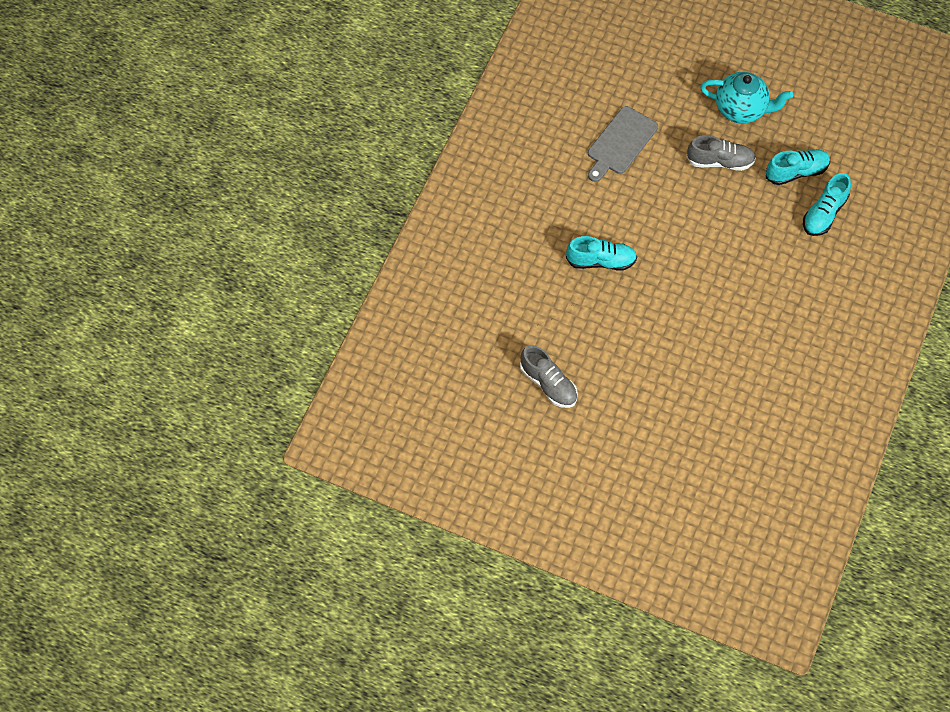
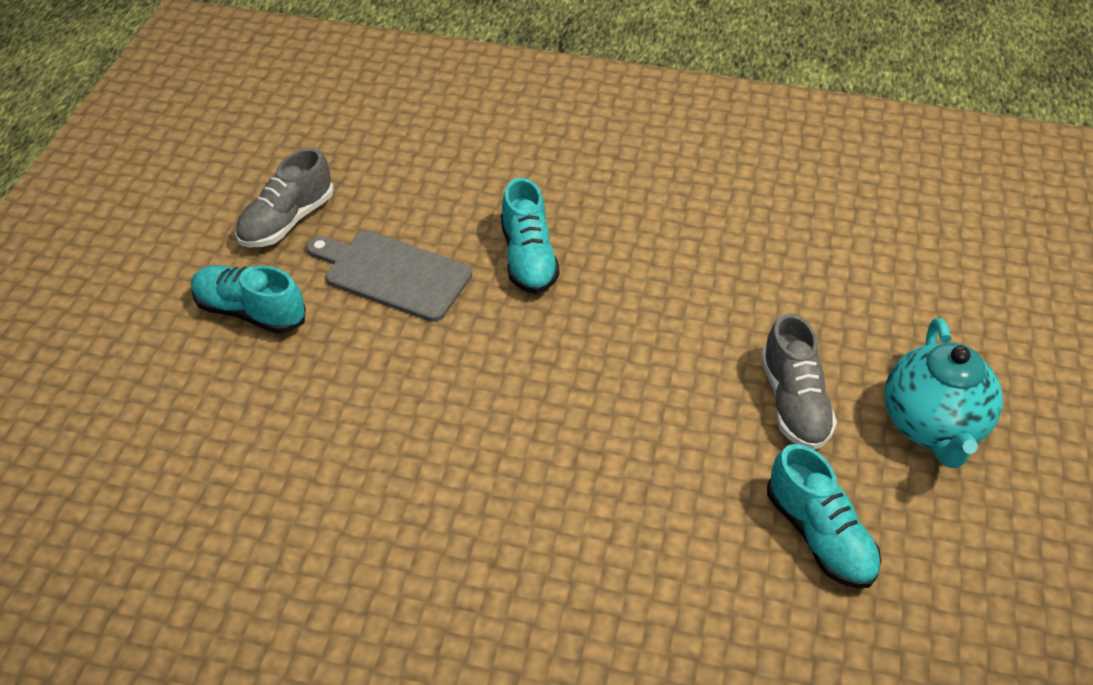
camera: 80 degrees right, 15 degrees down
grey cutting board [588,106,658,182] -> grey cutting board moved to [307,231,472,322]
turquoise shoe [803,173,851,236] -> turquoise shoe moved to [191,265,306,334]

